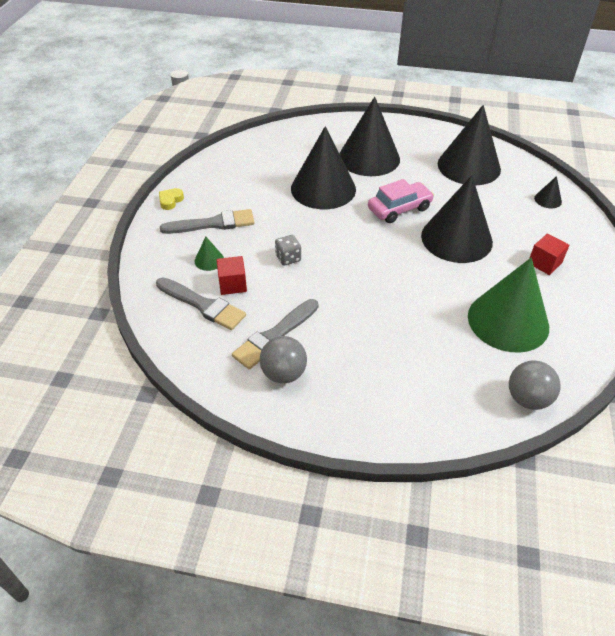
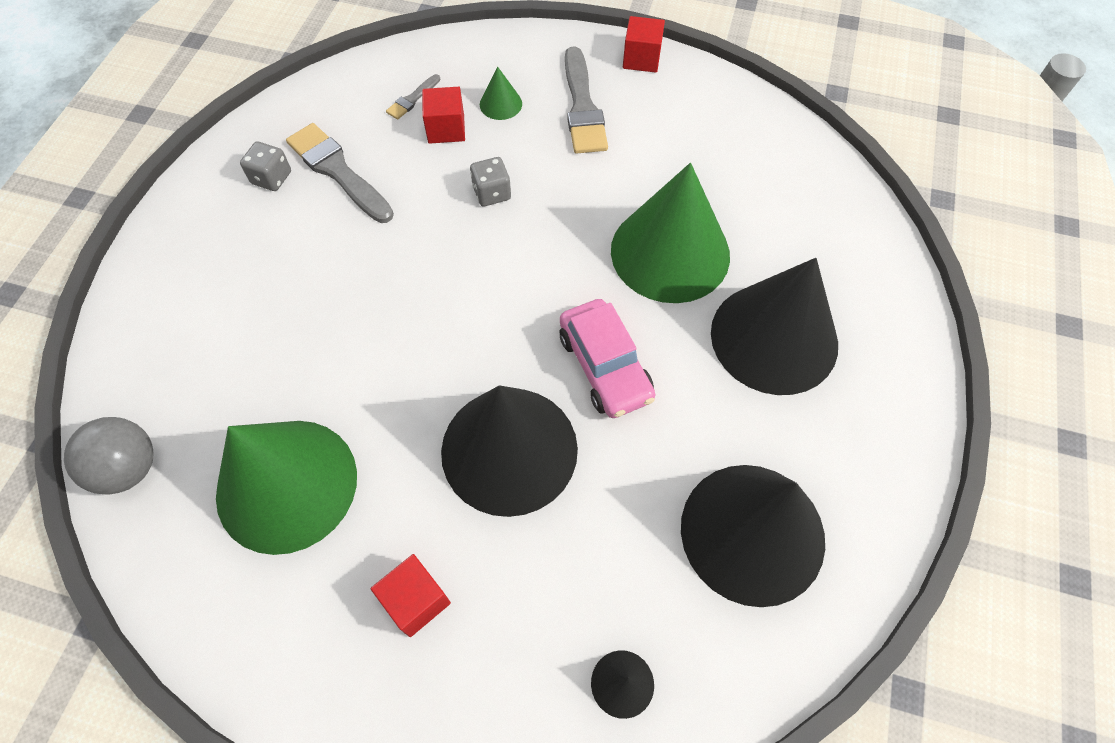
camera: 95 degrees right, 15 degrees up
grey brush [156,278,246,330] -> grey brush [386,74,440,120], size x0.49
yellow heart [159,188,184,210] -> red cube [623,16,665,73]
grey ball [260,336,307,383] -> grey dice [240,142,291,191]
black cone [291,126,356,209] -> green cone [611,163,730,303]

